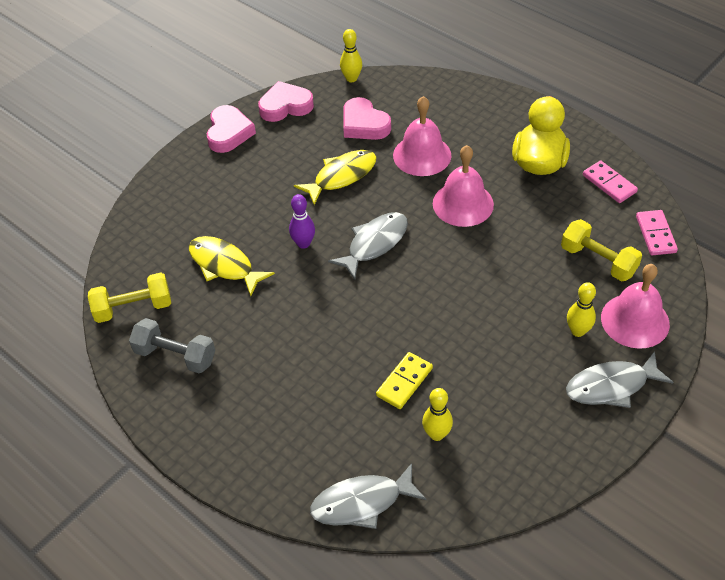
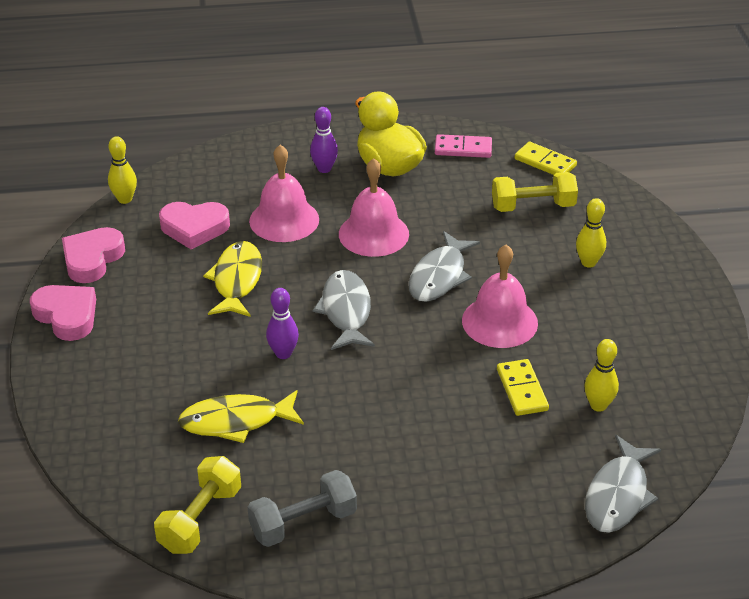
camera: 50 degrees left, 10 degrees down
grey fish [566,351,673,408] -> grey fish moved to [408,231,480,302]
pink bell [601,264,670,349] -> pink bell moved to [462,245,538,348]
pink domino [636,210,678,255] -> yellow domino [515,142,577,175]
none -> purple bowling pin [310,107,338,173]

